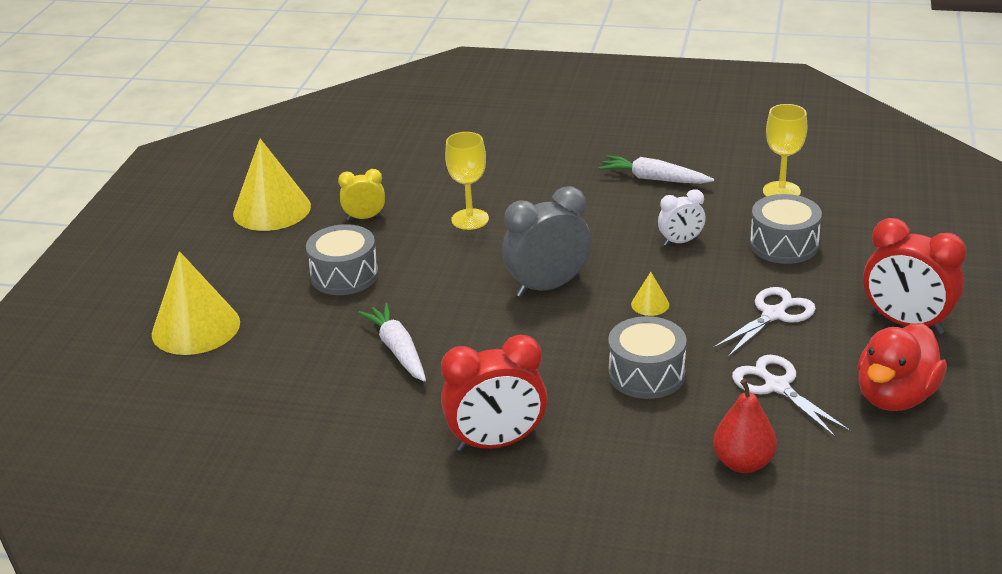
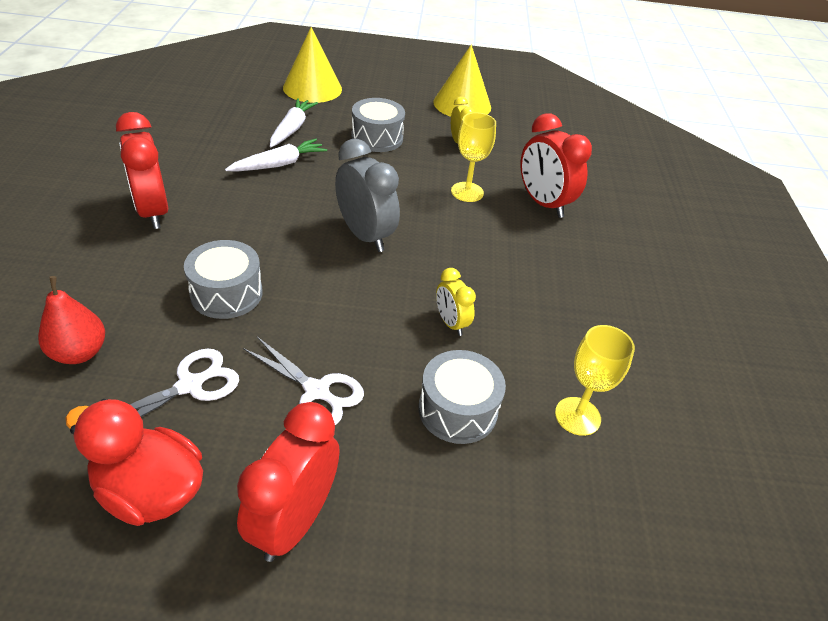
camera: 75 degrees right, 10 degrees up
white carrot [599,155,714,184] -> white carrot moved to [270,98,318,148]
yellow cone [631,272,669,316] -> none
white clock [658,189,706,246] -> yellow clock [436,268,476,336]
none -> red clock [520,113,592,218]

